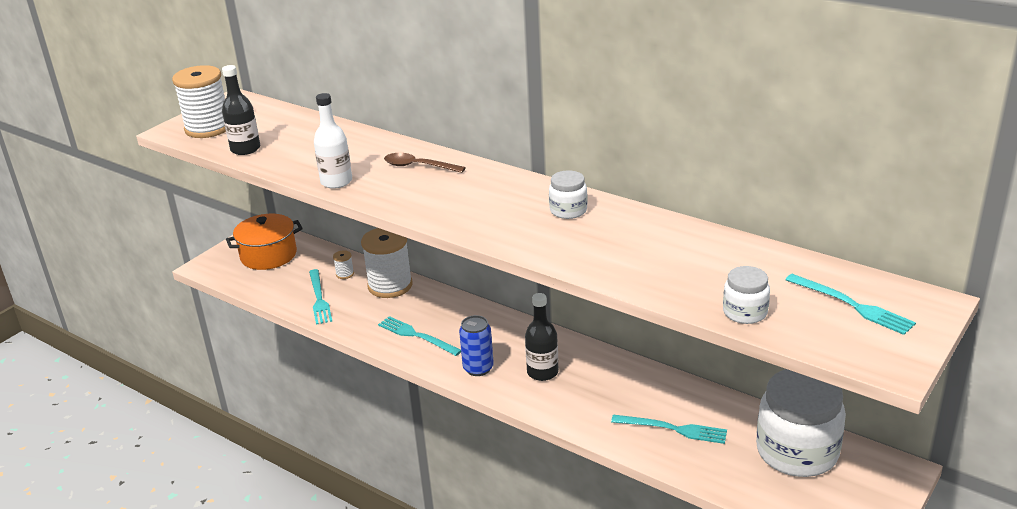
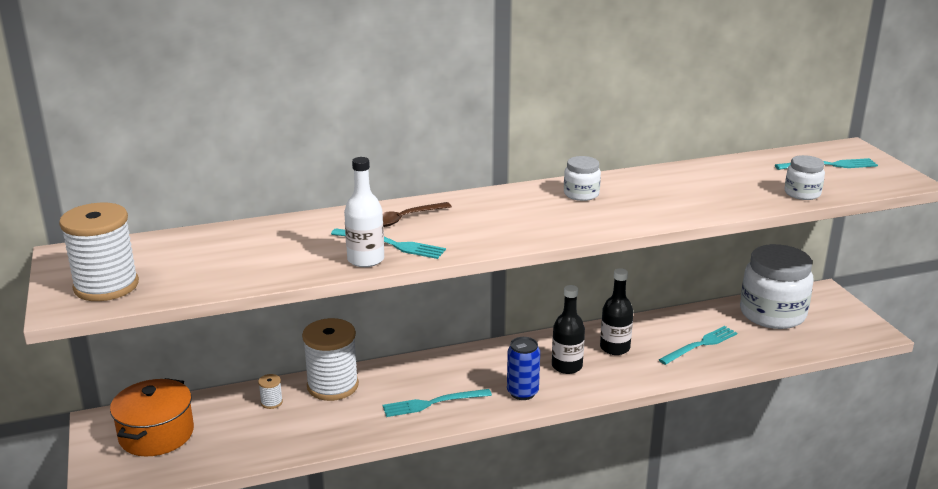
camera: 55 degrees left, 5 degrees down
black bottle [222,65,260,155] -> black bottle moved to [600,268,633,355]
turquoise fork [309,269,332,325] -> turquoise fork moved to [331,228,446,259]

